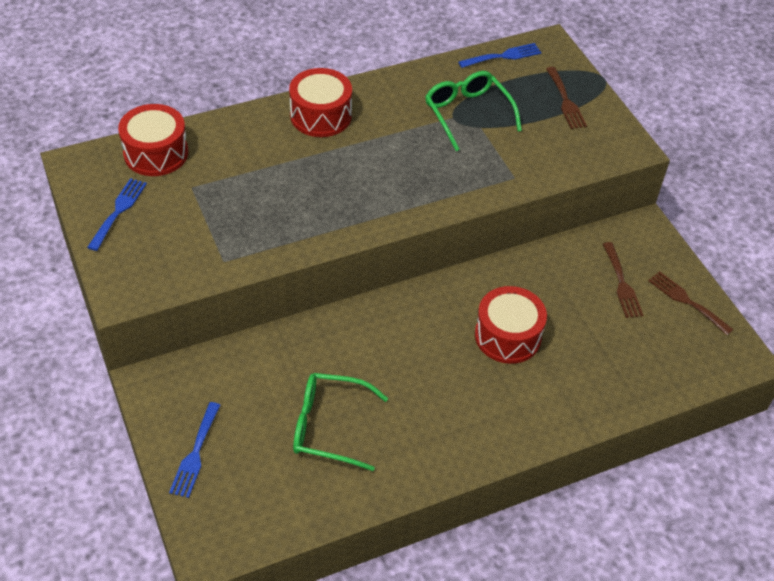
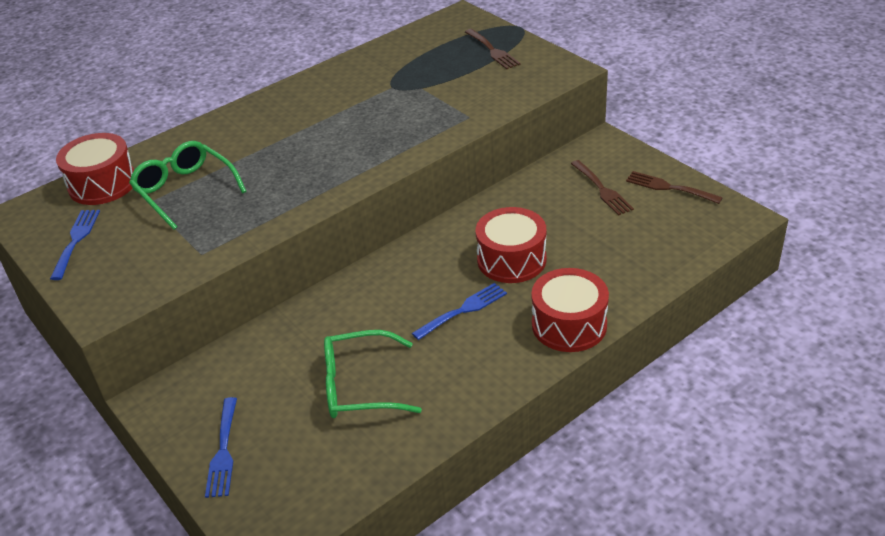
camera: 10 degrees left, 10 degrees down
red drum [289,68,352,137] -> red drum moved to [531,268,609,352]
green glasses [425,71,522,151] -> green glasses moved to [129,141,247,230]
blue fork [458,43,542,68] -> blue fork moved to [412,283,507,340]

